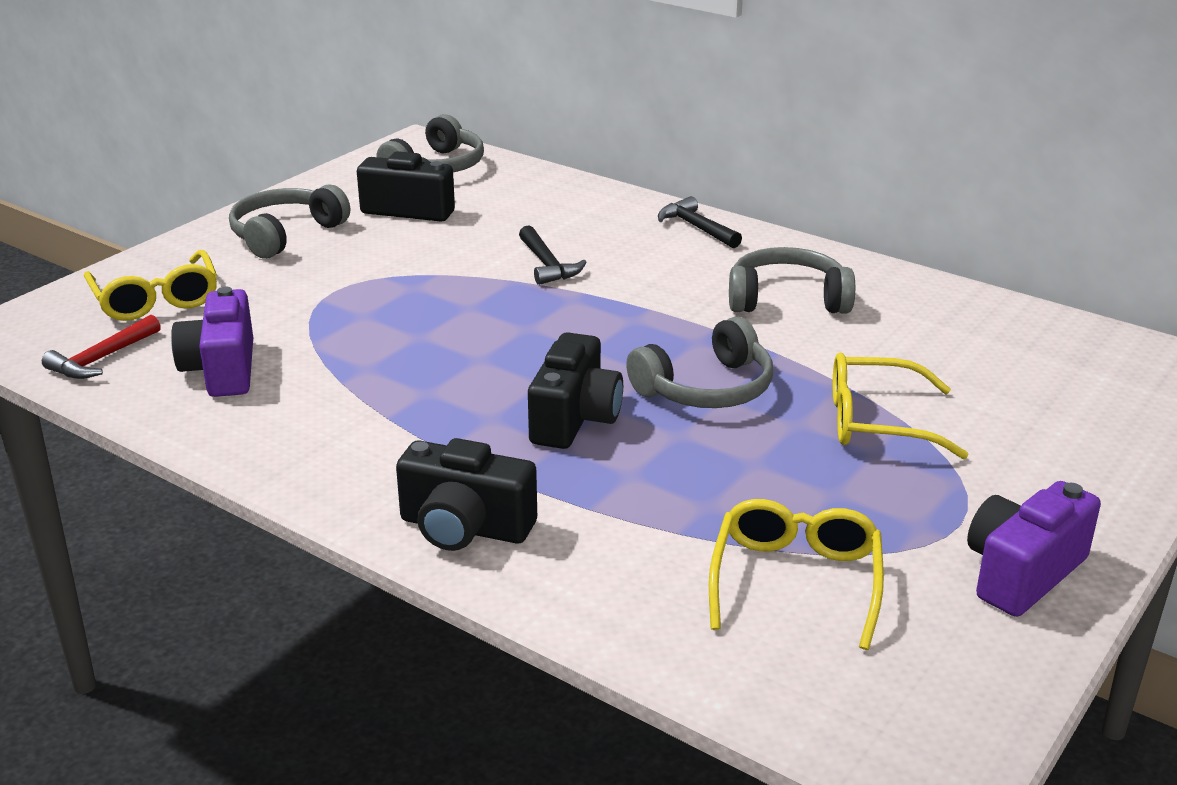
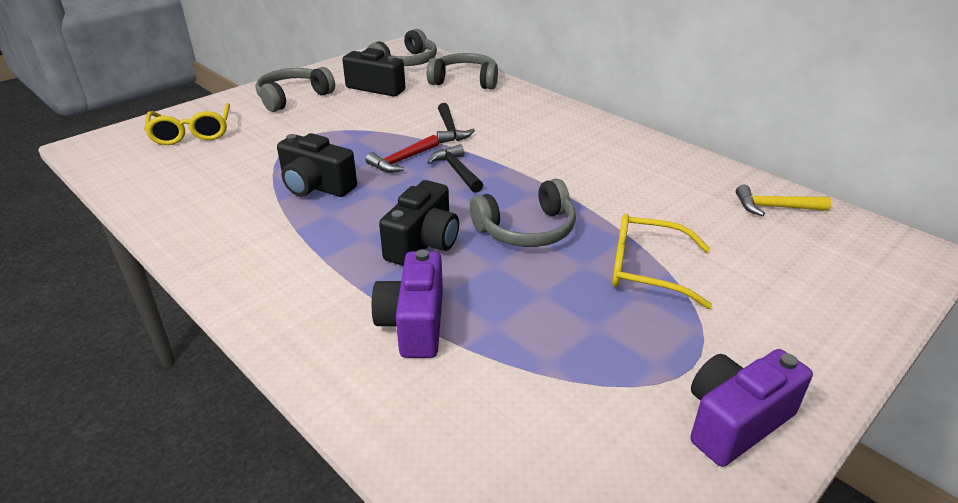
camera: 10 degrees right, 5 degrees up
red hammer [42,315,161,379] -> red hammer moved to [366,135,439,173]
purple camera [171,287,253,397] -> purple camera moved to [371,249,443,358]
black camera [396,438,537,551] -> black camera moved to [277,133,357,197]
black hammer [658,196,742,248] -> black hammer moved to [427,144,483,193]
yellow glasses [709,499,884,650] -> none
grey headphones [729,247,855,314] -> grey headphones moved to [427,53,498,90]
none -> yellow hammer [736,185,831,216]

